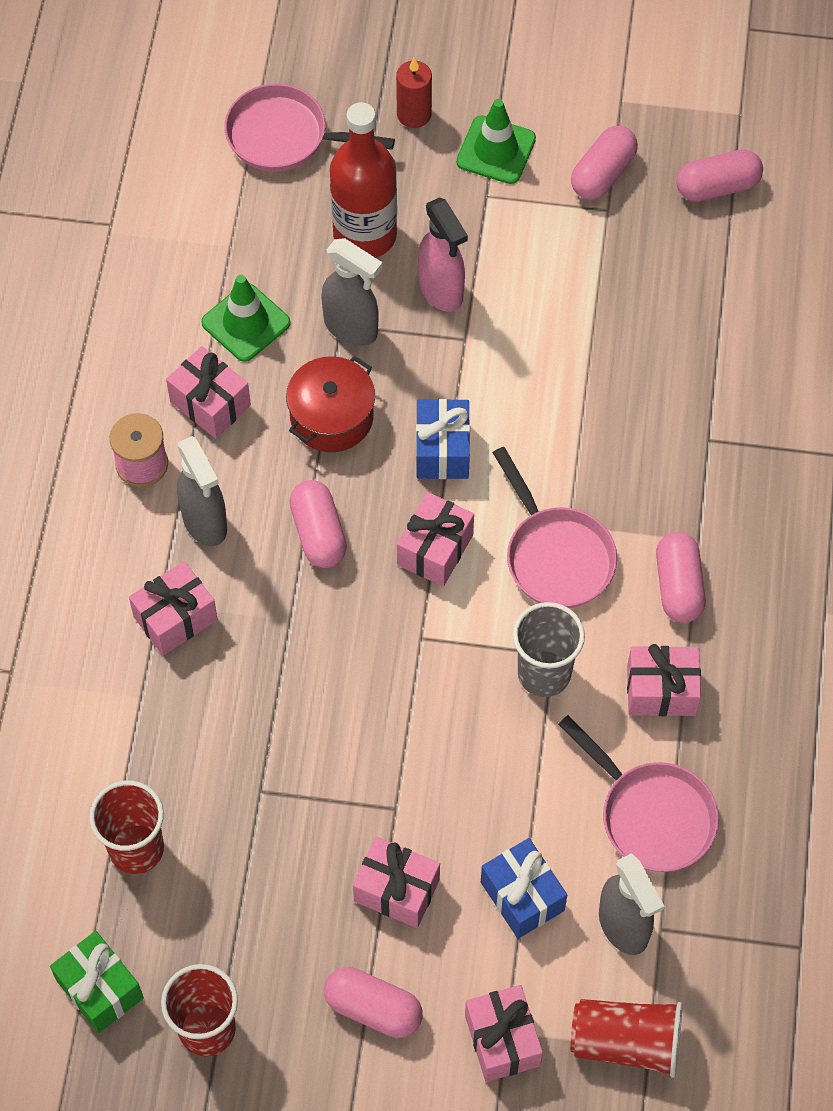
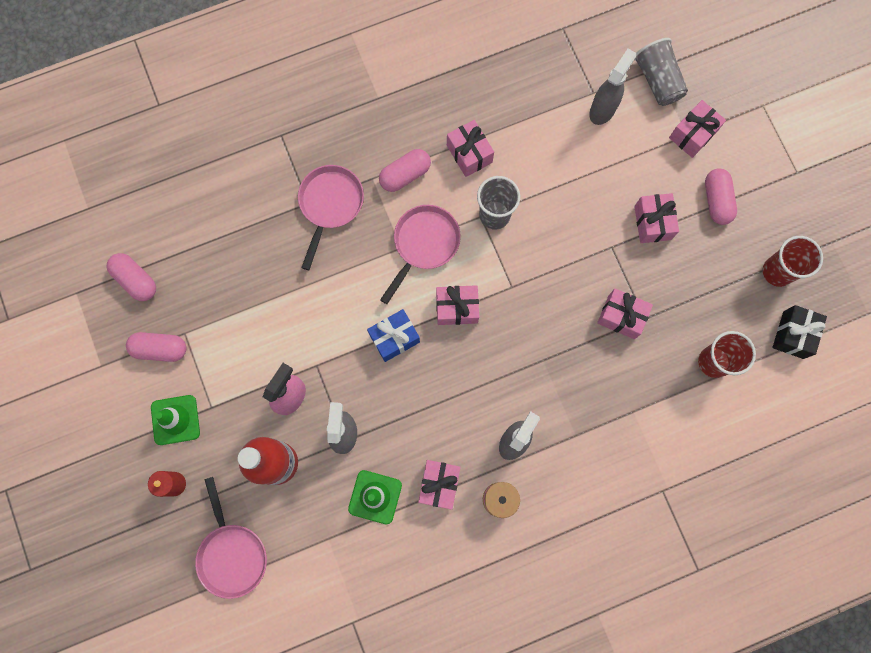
camera: 120 degrees left, 15 degrees up
green gift [50,931,144,1033] -> black gift [772,305,827,359]
pink gift [129,561,218,655] -> pink gift moved to [597,289,653,339]
red pot [286,356,375,452] -> none
pink capsule [290,480,347,568] -> none
blue gift [481,838,567,939] -> none
pink pan [558,715,719,872] -> pink pan moved to [298,165,364,270]
red cup [570,999,683,1078] -> grey cup [634,38,688,106]

